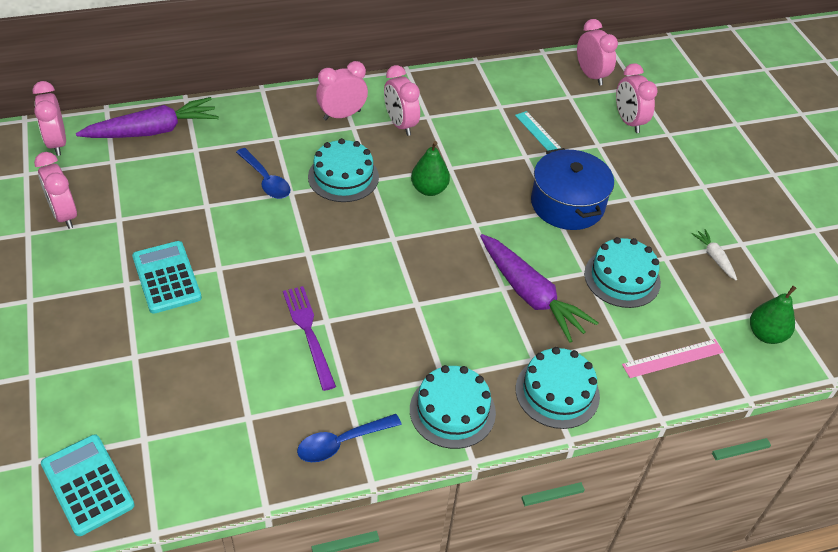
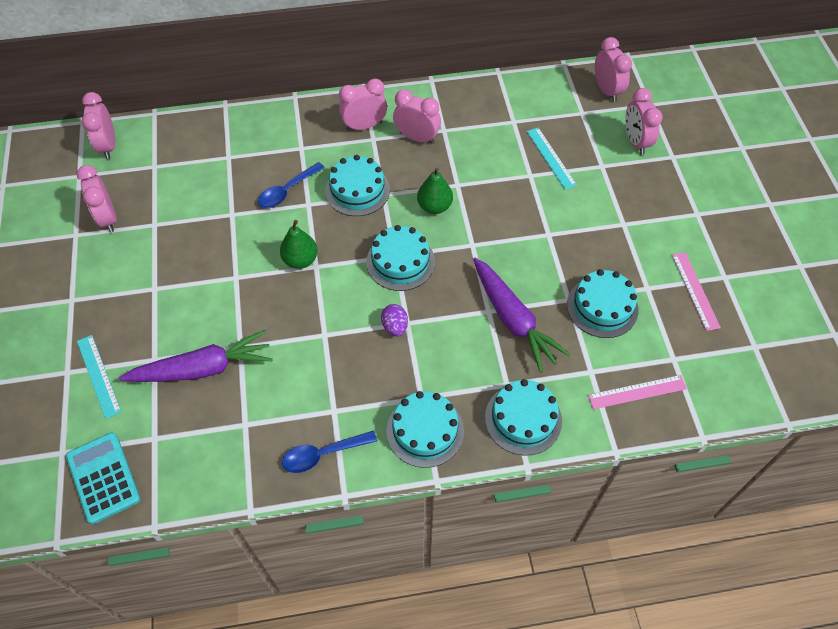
camera: 10 degrees right, 10 degrees up
purple carrot [76,97,219,138] -> purple carrot moved to [119,330,273,382]
turquoise calculator [132,241,202,314] -> none
blue spoon [236,148,291,199] -> blue spoon turned 75 degrees clockwise [258,162,325,208]
purple fork [283,286,336,391] -> none
pink clock [384,65,420,136] -> pink clock turned 135 degrees clockwise [393,89,441,144]
blue pot [531,148,614,230] -> none
white carrot [691,229,737,280] -> pink ruler [672,252,721,331]
green pear [750,286,796,344] -> green pear moved to [280,220,318,269]
none -> turquoise ruler [77,335,121,419]
none -> turquoise cake [366,225,435,291]
none -> purple egg [381,304,408,336]

